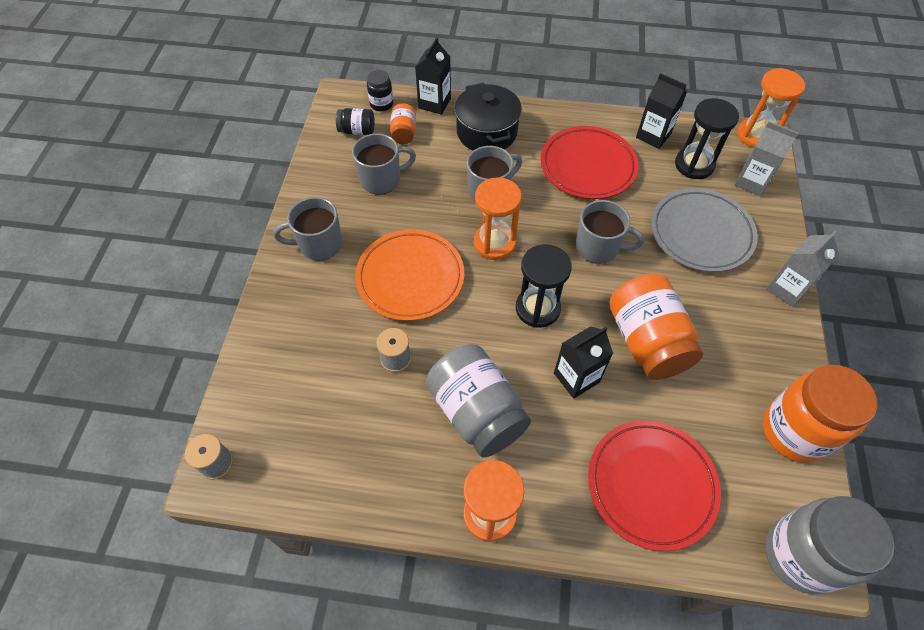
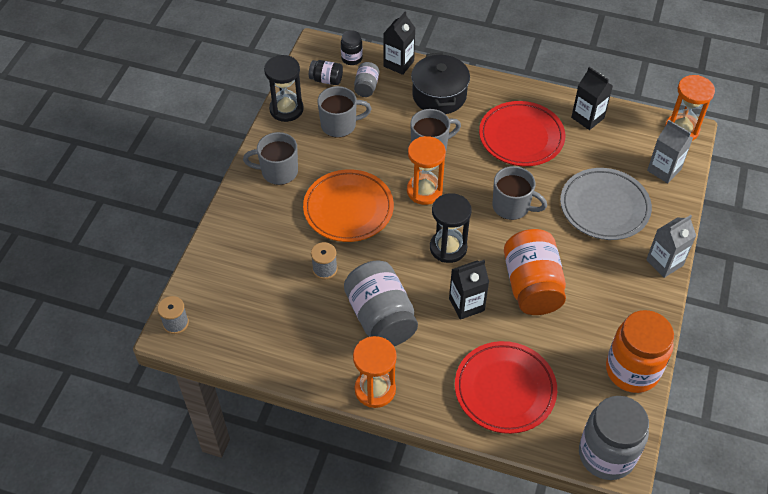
camera: 10 degrees right, 5 degrees down
orange jar [390,103,416,144] -> grey jar [354,62,379,97]
black hourglass [675,98,739,179] -> black hourglass moved to [264,55,304,122]

